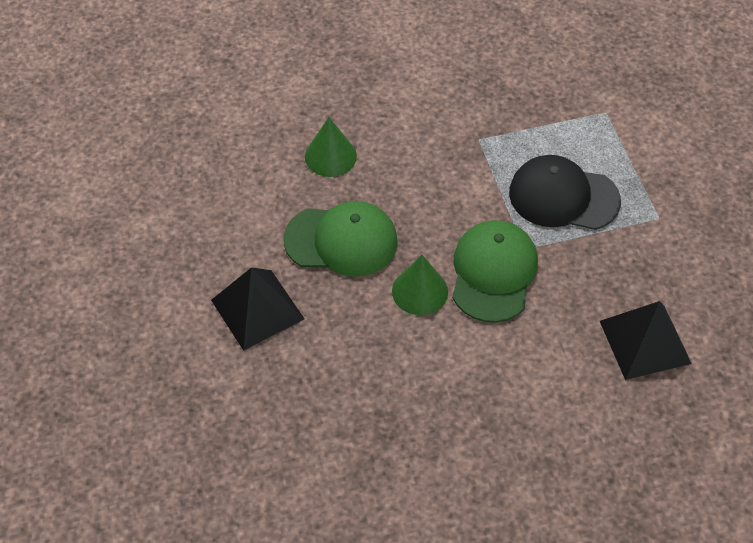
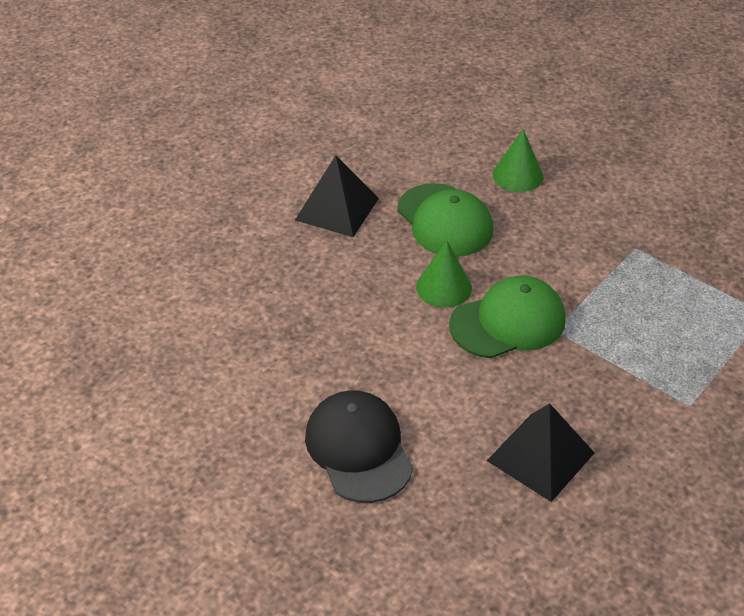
camera: 55 degrees right, 10 degrees down
black cap [509,155,621,230] -> black cap moved to [305,390,413,503]

